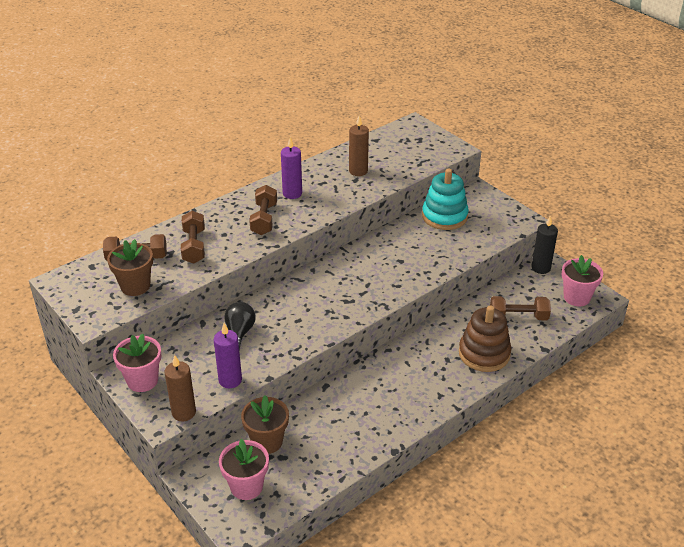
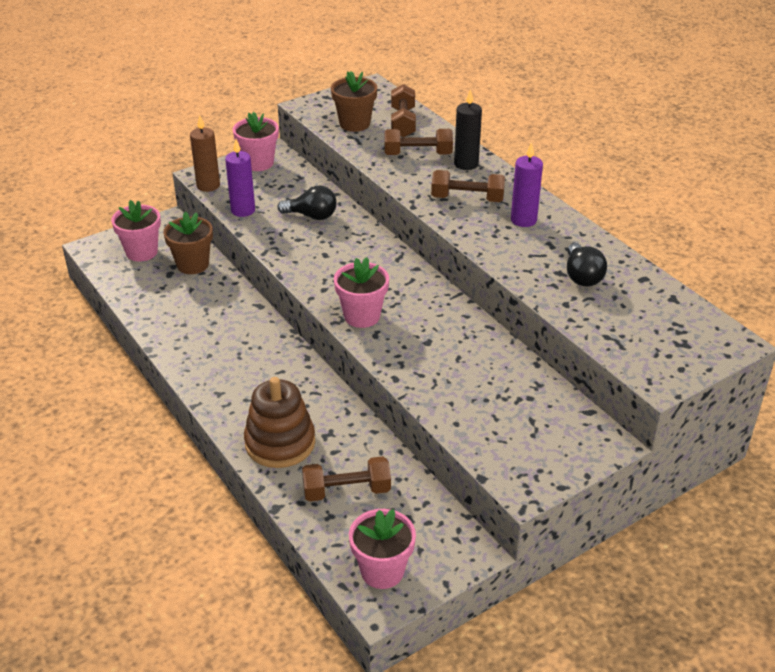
camera: 95 degrees right, 0 degrees up
brown candle [349,116,369,176] -> black light bulb [567,243,607,286]
turquoise stacking toy [422,168,469,230] -> none
brown dumbbell [490,296,551,320] -> brown dumbbell turned 75 degrees clockwise [302,456,391,502]
black candle [531,216,558,274] -> black candle moved to [454,89,482,170]
none -> pink flower pot [334,257,389,328]

